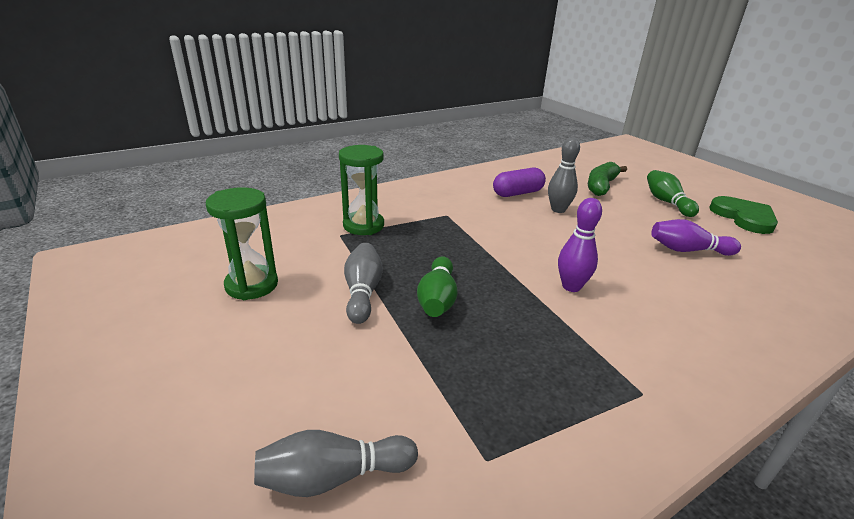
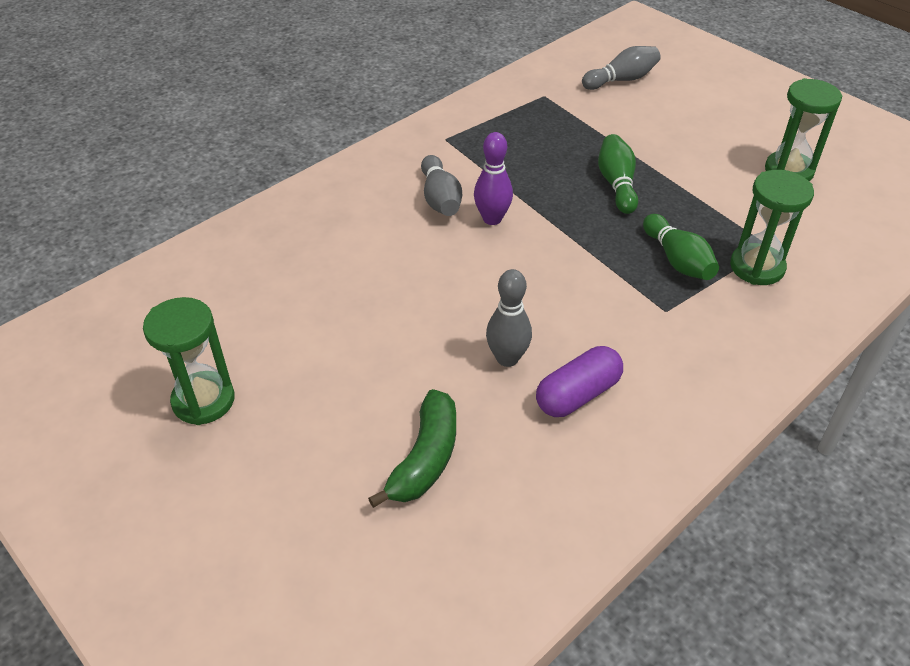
camera: 170 degrees right, 15 degrees up
grey bowling pin [344,243,383,324] -> grey bowling pin moved to [421,155,462,216]
green bowling pin [647,170,699,217] -> green bowling pin moved to [643,214,719,280]
purple bowling pin [651,219,741,256] -> none
green heart [709,196,778,234] -> green hourglass [143,297,235,425]

